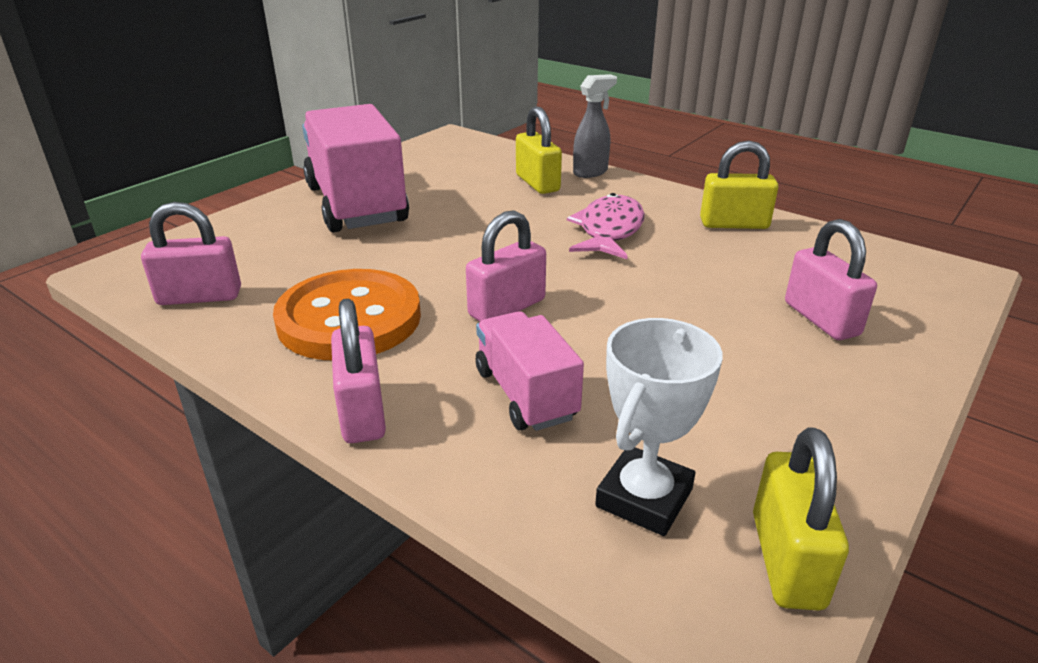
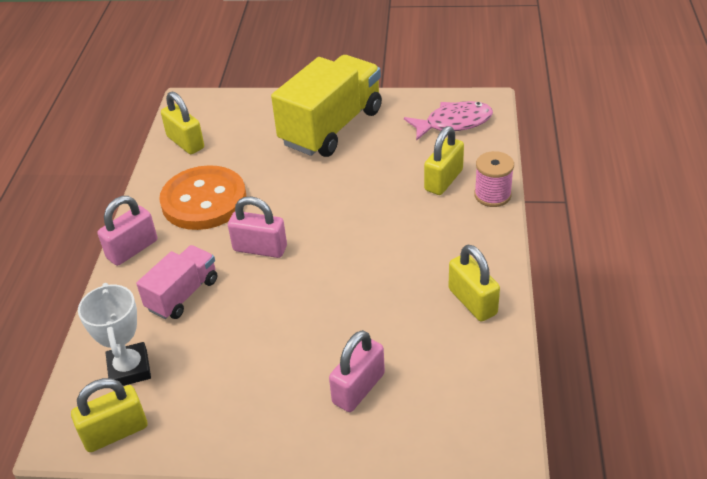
camera: 60 degrees right, 10 degrees up
pink padlock [141,202,241,305] -> yellow padlock [161,92,204,154]
pink truck [302,104,409,232] -> yellow truck [271,55,382,157]
pink fish [567,193,645,259] -> pink fish moved to [404,101,493,141]
grey spray bottle [573,74,617,178] -> pink spool [474,151,514,207]
white trophy [595,318,723,536] -> white trophy turned 75 degrees clockwise [78,283,151,386]

